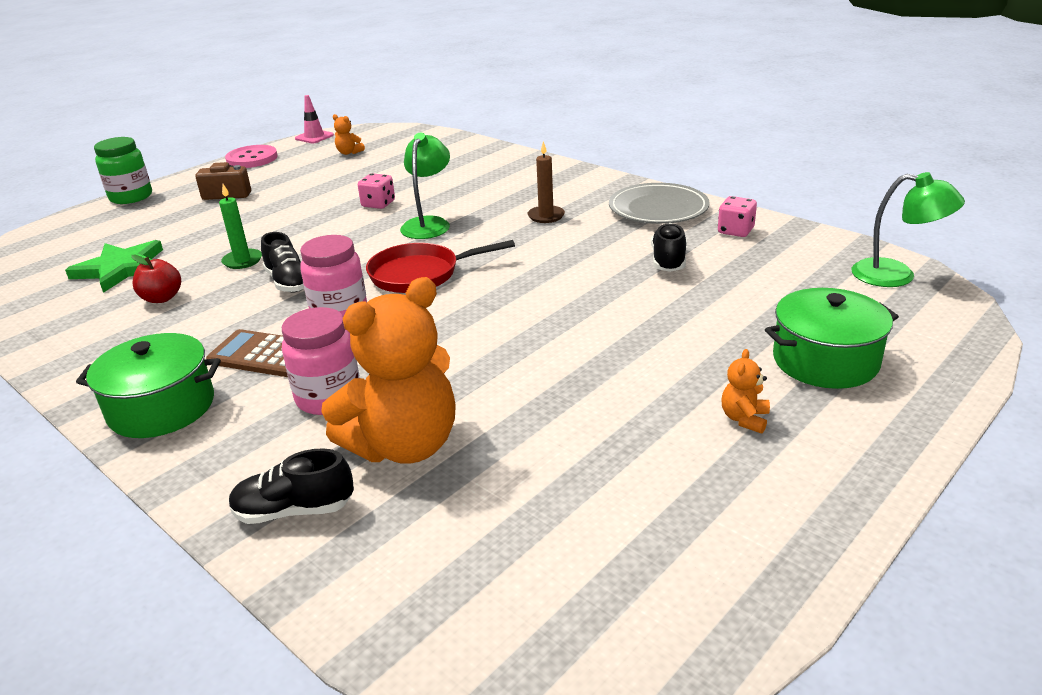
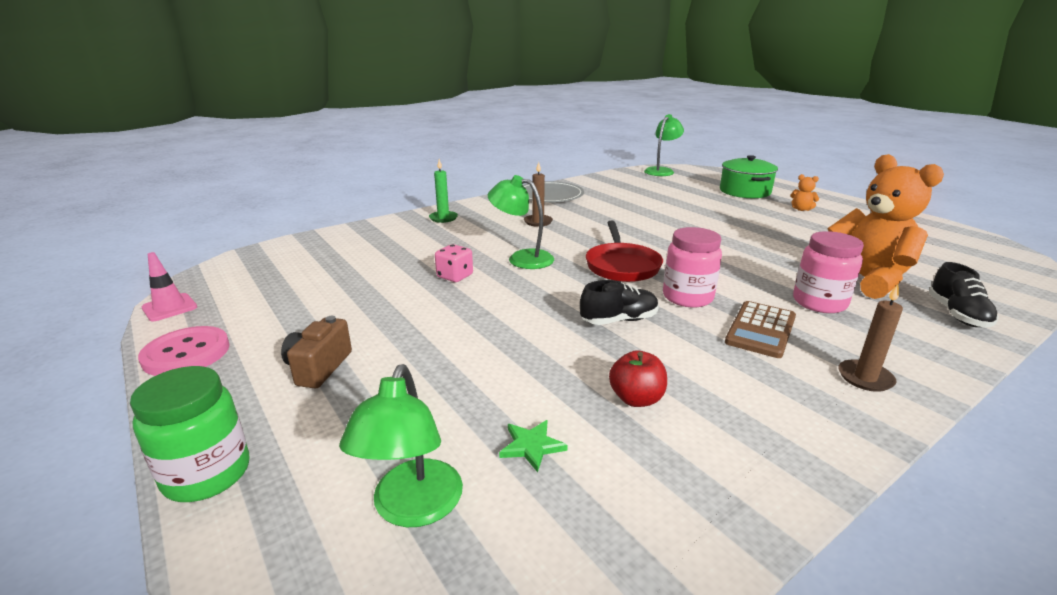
camera: 80 degrees left, 5 degrees down
green star [65,240,163,293] -> green star [499,420,568,472], size x0.48
green pot [76,333,221,438] -> brown candle [839,284,903,392]
green candle [219,184,262,269] -> green candle moved to [429,159,458,223]
orange teddy bear [333,114,365,155] -> none
black shoe [651,223,687,272] -> none
pink dice [718,196,757,237] -> none
none -> green lamp [339,364,463,527]

